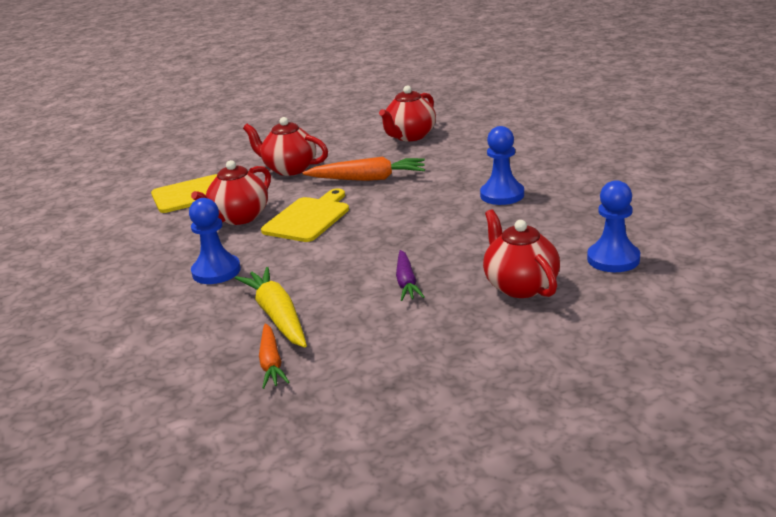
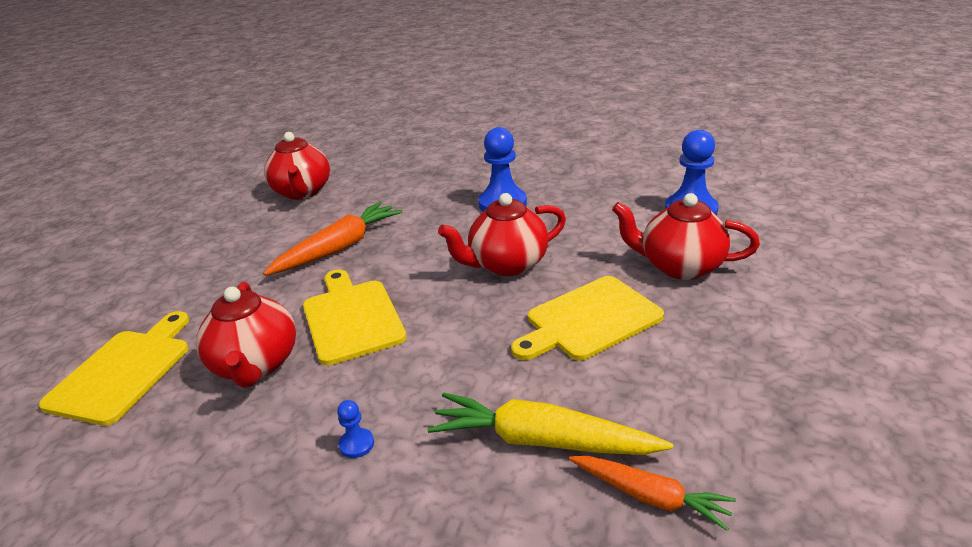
camera: 50 degrees left, 5 degrees up
blue pawn [189,198,241,284] -> blue pawn [337,400,374,458], size x0.45
red teapot [243,117,328,176] -> red teapot moved to [438,193,566,276]
purple carrot [396,250,424,301] -> yellow cutting board [511,276,664,360]

